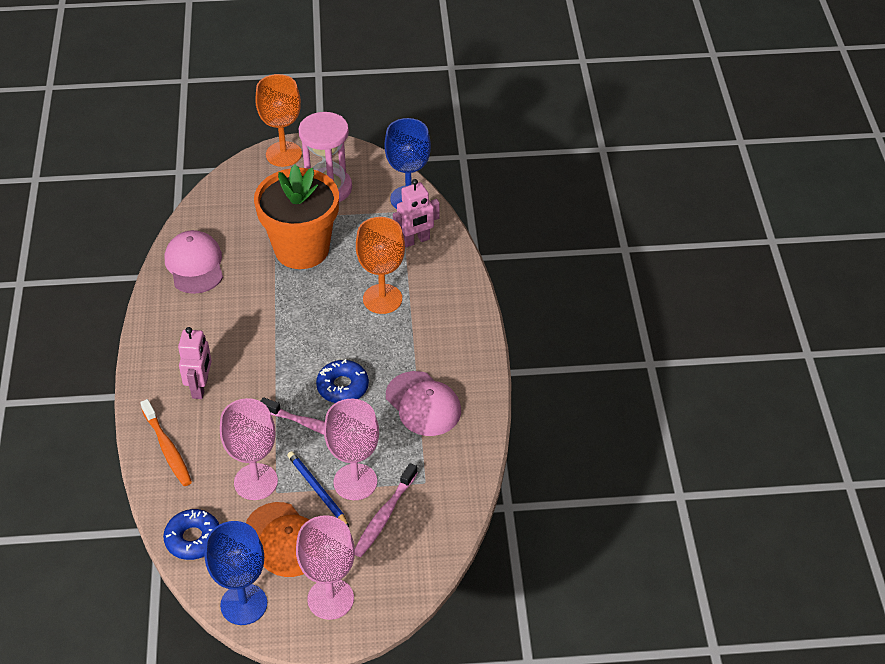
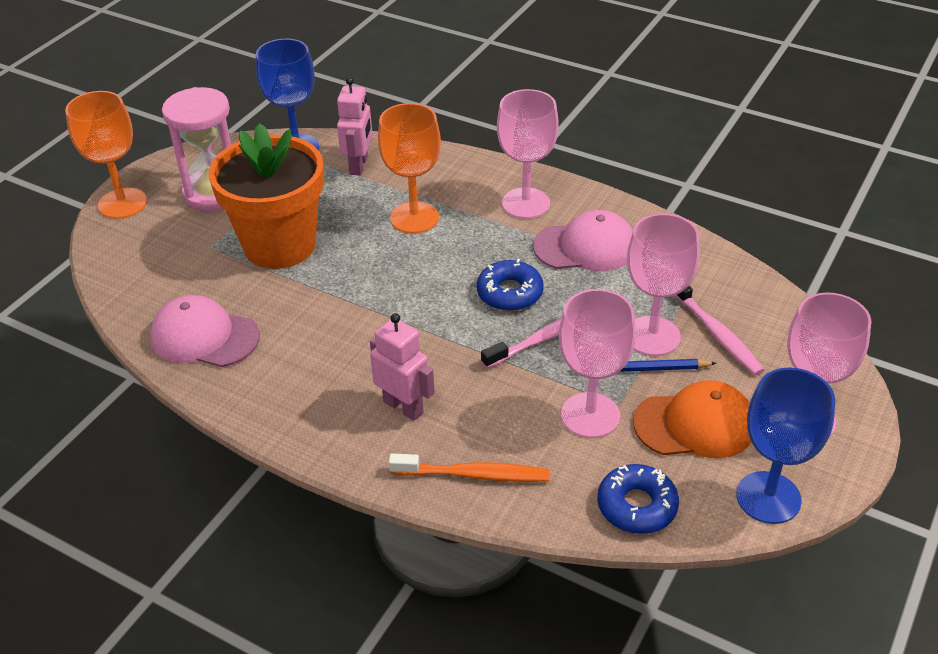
camera: 55 degrees left, 5 degrees down
none -> pink goblet [497,89,559,219]

